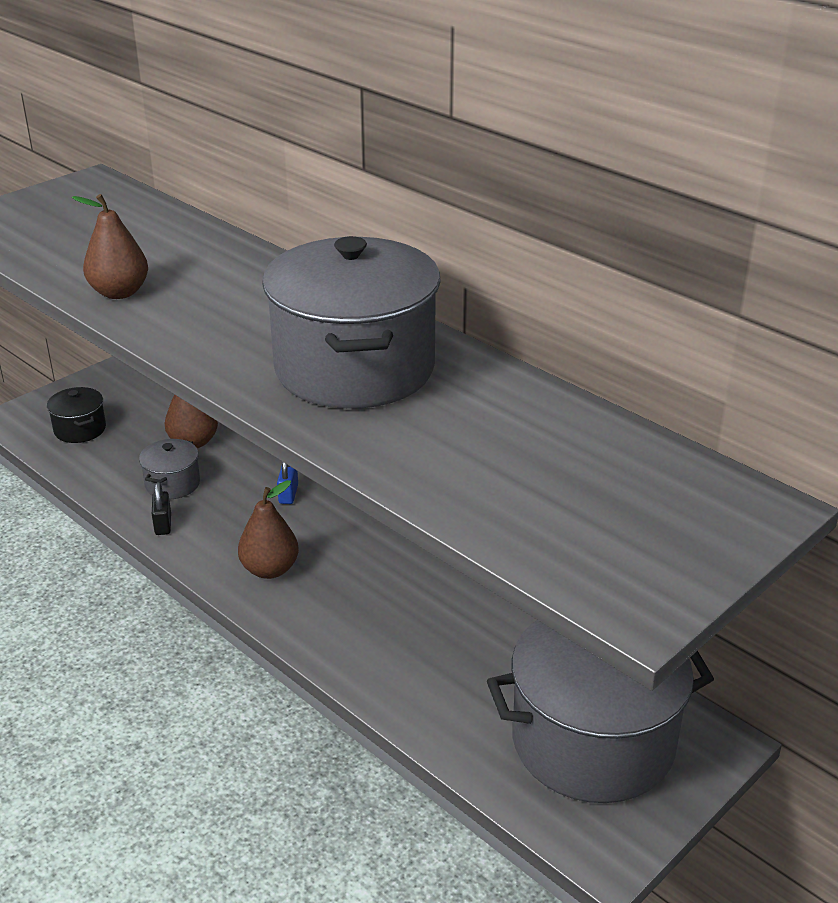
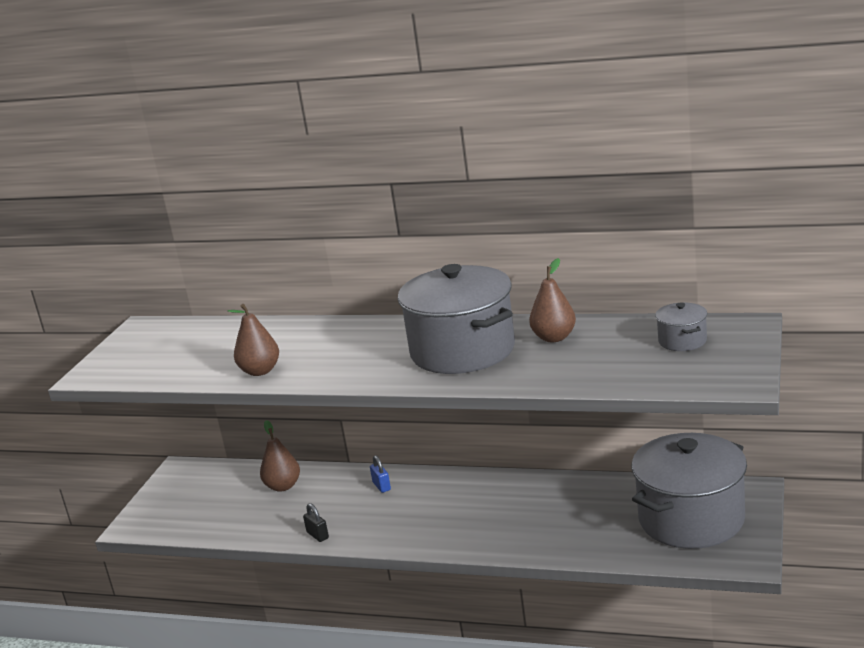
camera: 25 degrees left, 10 degrees down
black pot [47,387,106,443] -> none
grey pot [139,439,200,499] -> grey pot moved to [655,302,707,351]
brown pear [238,480,299,579] -> brown pear moved to [529,258,576,342]

